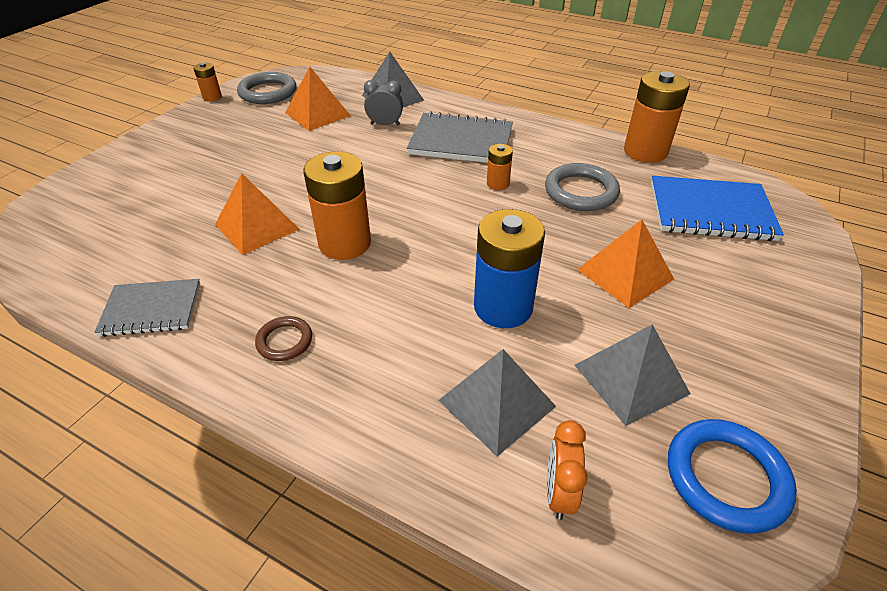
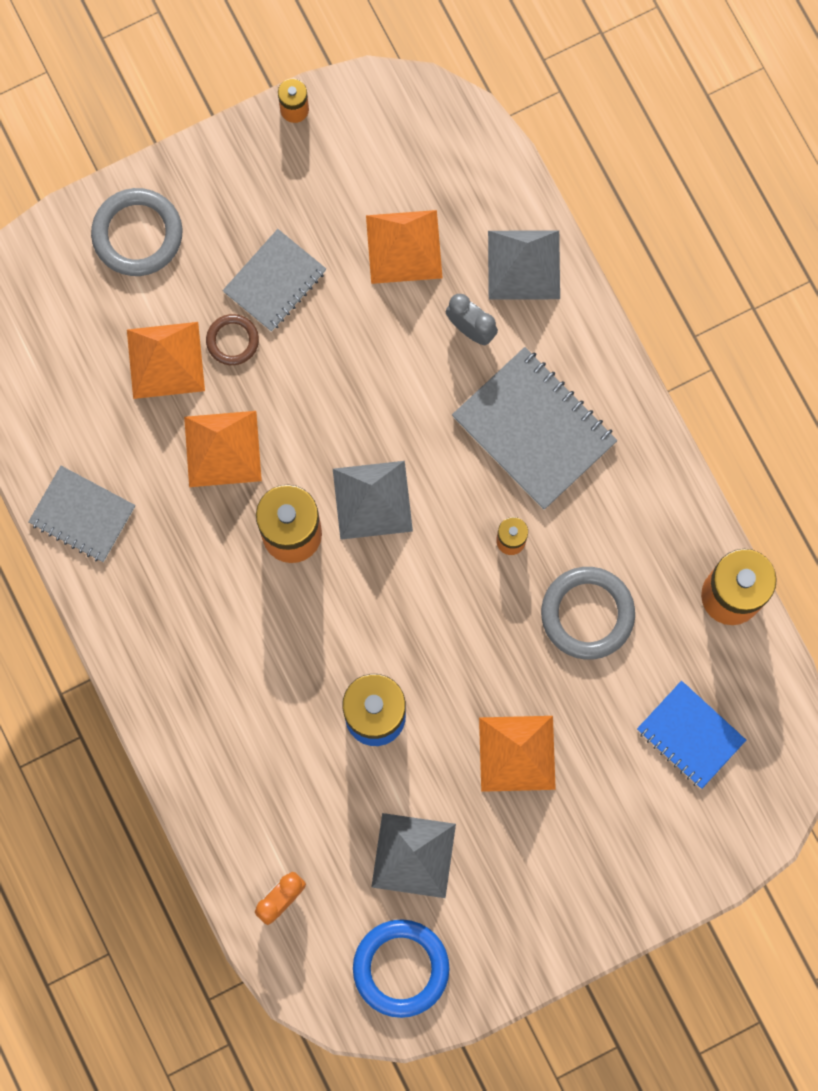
camera: 35 degrees right, 35 degrees up
grey ring [237,72,296,104] -> grey ring moved to [91,188,182,276]
brown ring [255,316,312,361] -> brown ring moved to [206,314,259,365]
grey pyramid [438,349,556,457] -> grey pyramid moved to [333,461,413,540]
blue notebook [651,176,784,241] -> blue notebook [637,681,746,789], size x0.64
none -> orange pyramid [127,322,205,399]
none -> grey notebook [223,229,326,332]

